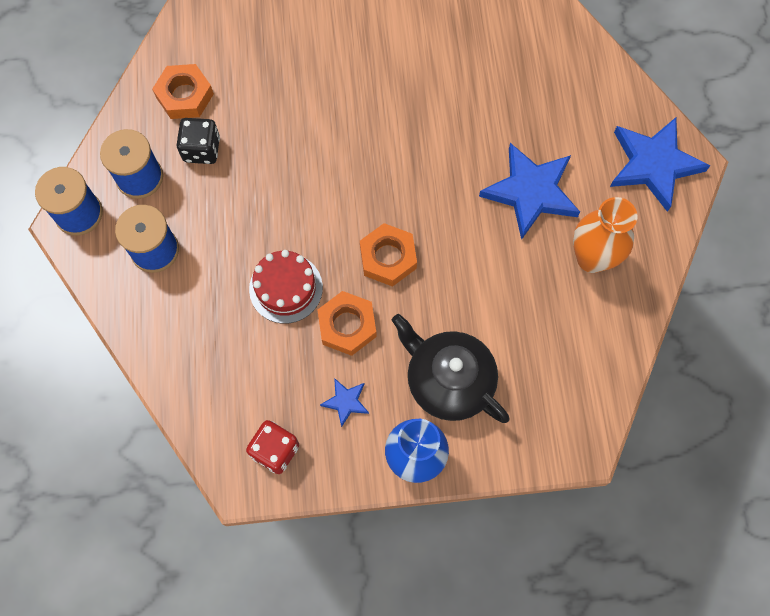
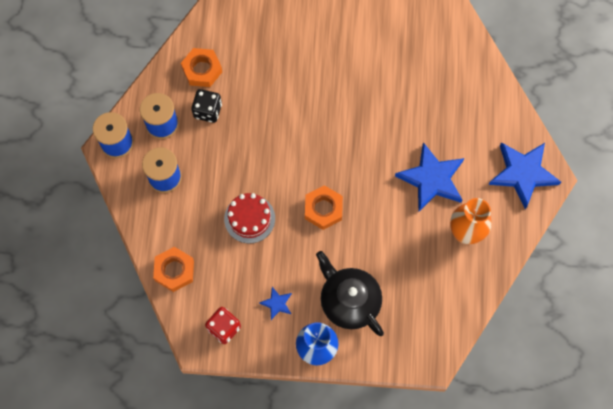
camera: 10 degrees right, 0 degrees up
orange nut [318,291,377,356] -> orange nut moved to [153,247,194,292]

